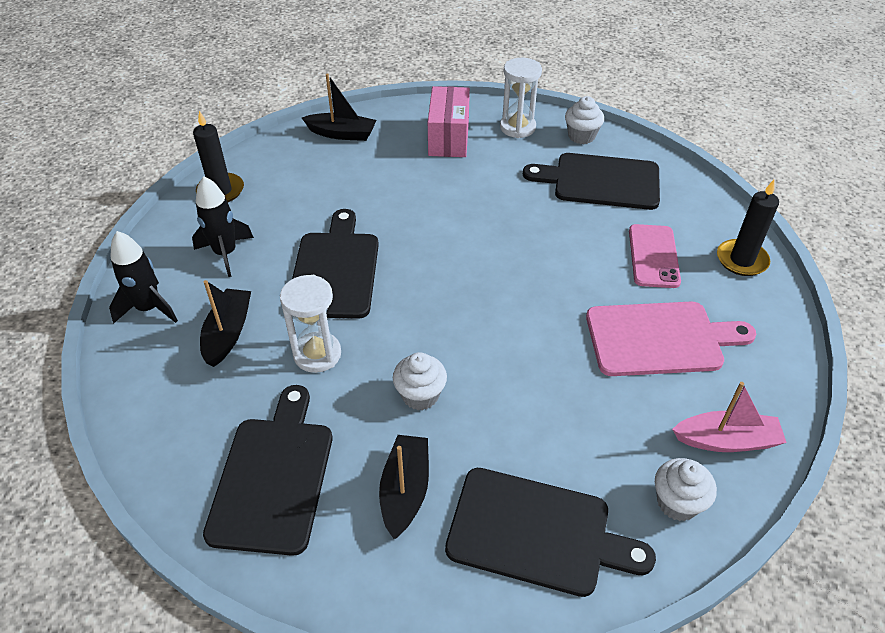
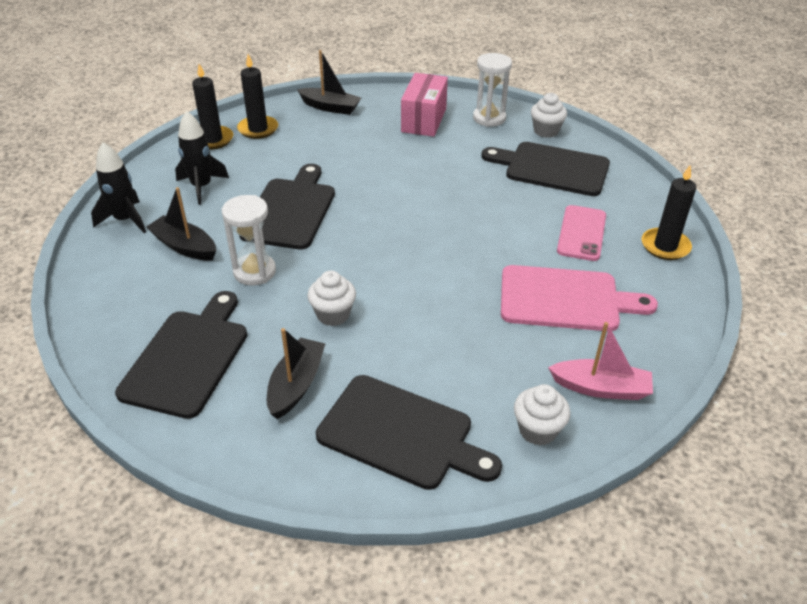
camera: 10 degrees right, 5 degrees down
black boat [200,280,251,367] -> black boat turned 75 degrees counterclockwise [146,187,216,261]
none -> black candle [237,54,278,139]

